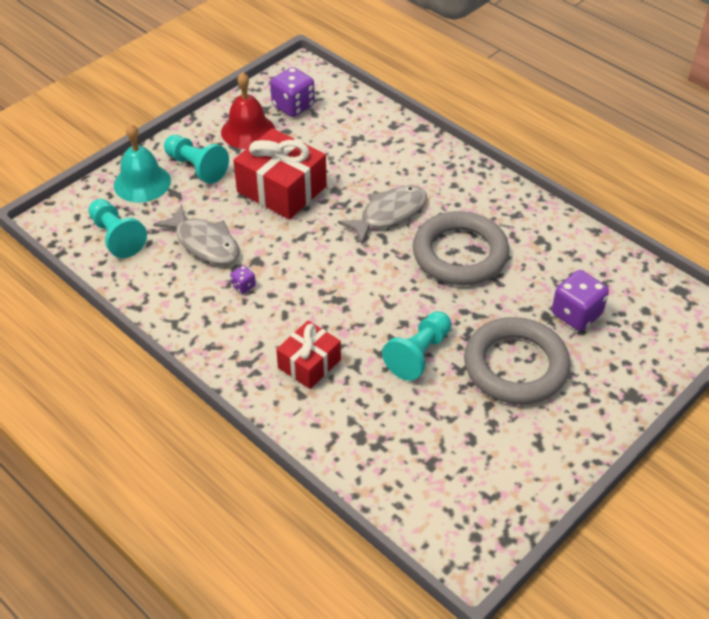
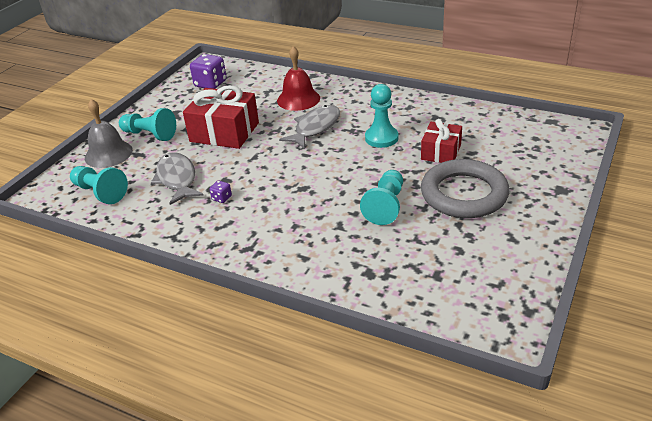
camera: 15 degrees left, 10 degrees down
turquoise bell [114,124,171,203] -> grey bell [85,99,133,168]
grey fish [153,204,239,264] -> grey fish turned 135 degrees counterclockwise [151,152,204,205]
red bell [221,72,275,149] -> red bell moved to [277,46,320,111]
red gift [276,320,341,389] -> red gift moved to [421,119,462,163]
grey ring [412,211,509,285] -> turquoise pawn [365,84,398,148]
purple dice [552,270,609,331] -> none

